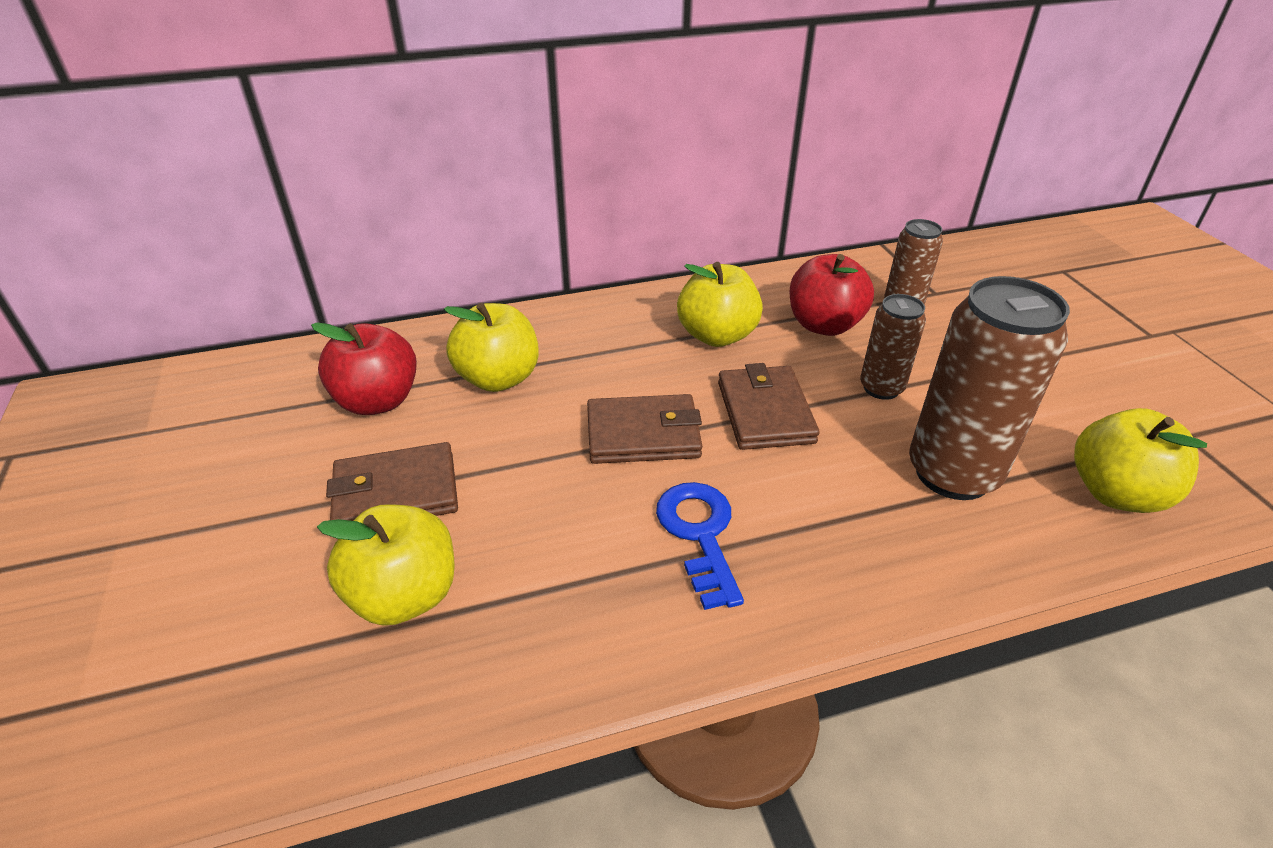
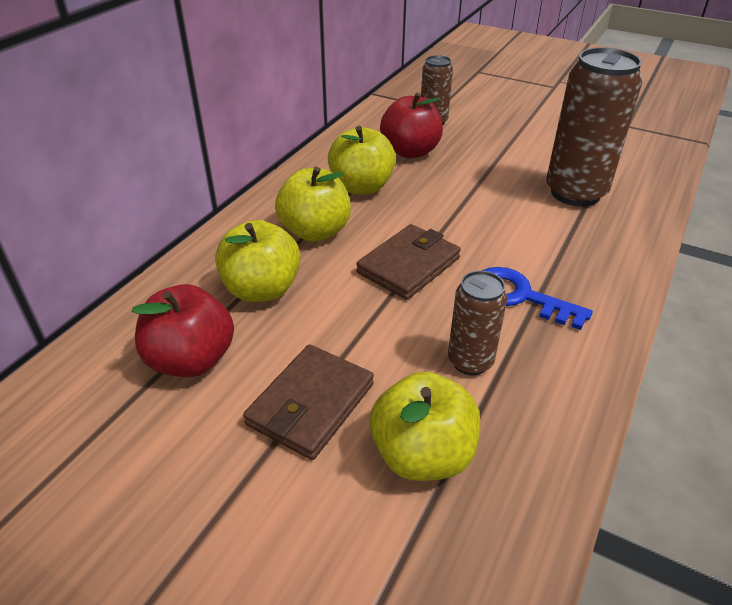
camera: 45 degrees left, 0 degrees up
brown wallet [718,363,820,450] -> none
brown can [860,294,926,400] -> brown can moved to [448,271,507,375]
yellow apple [1074,408,1207,513] -> yellow apple moved to [275,167,351,242]

